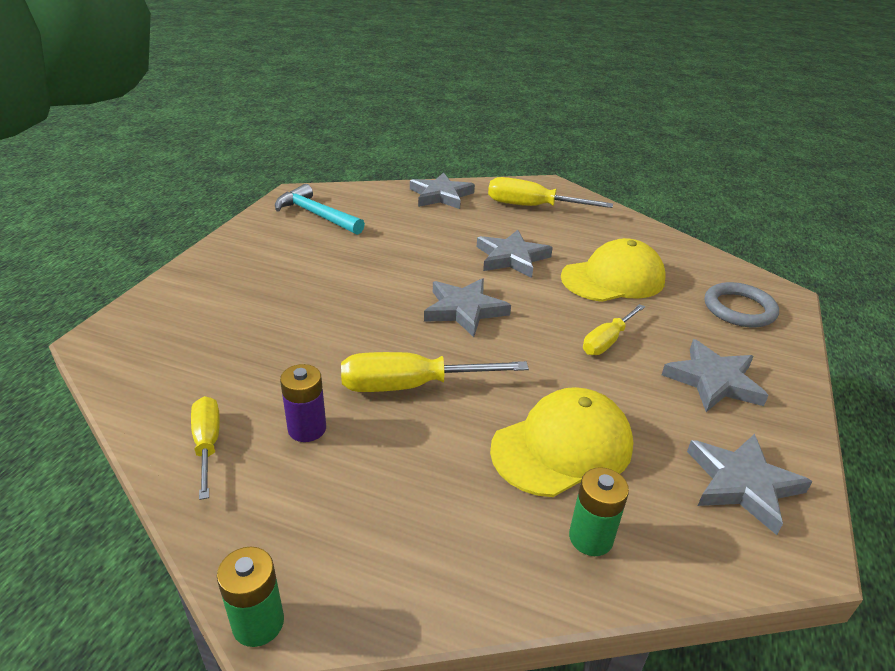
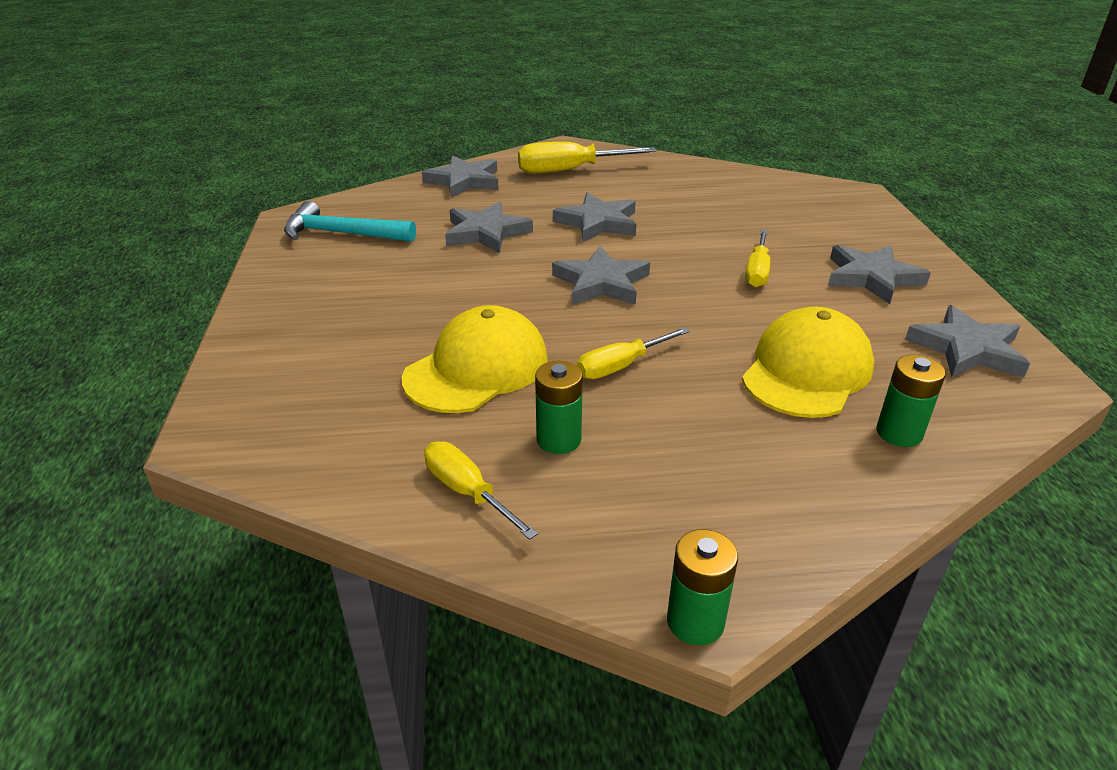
camera: 25 degrees left, 0 degrees up
purple battery [280,364,326,442] -> green battery [535,361,583,454]
yellow screwdriver [341,352,529,392] -> yellow screwdriver [577,327,690,379], size x0.63
yellow cap [561,238,665,302] -> yellow cap moved to [402,305,548,413]
grey ring [705,282,779,327] -> none
none -> grey star [445,202,533,253]

